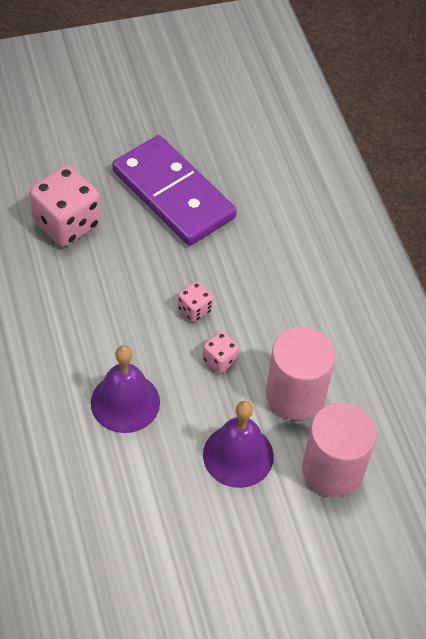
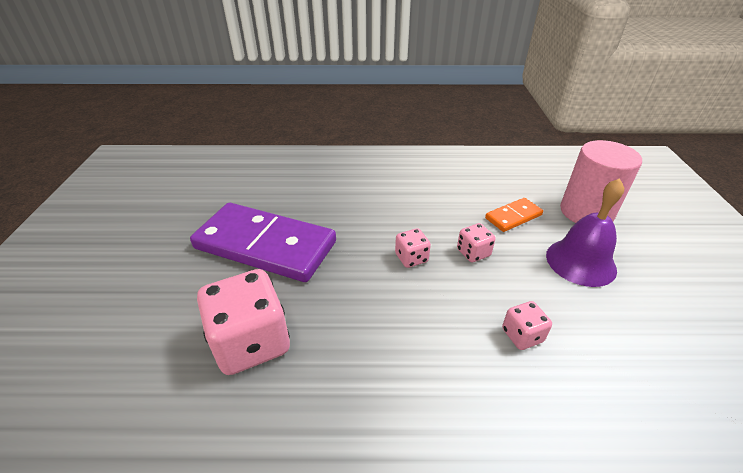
camera: 70 degrees left, 15 degrees down
purple bell [91,345,160,433] -> pink dice [502,301,552,350]
purple domino [112,135,237,246] -> purple domino turned 45 degrees clockwise [190,203,336,282]
pink cylinder [266,327,335,420] -> orange domino [485,198,543,232]

